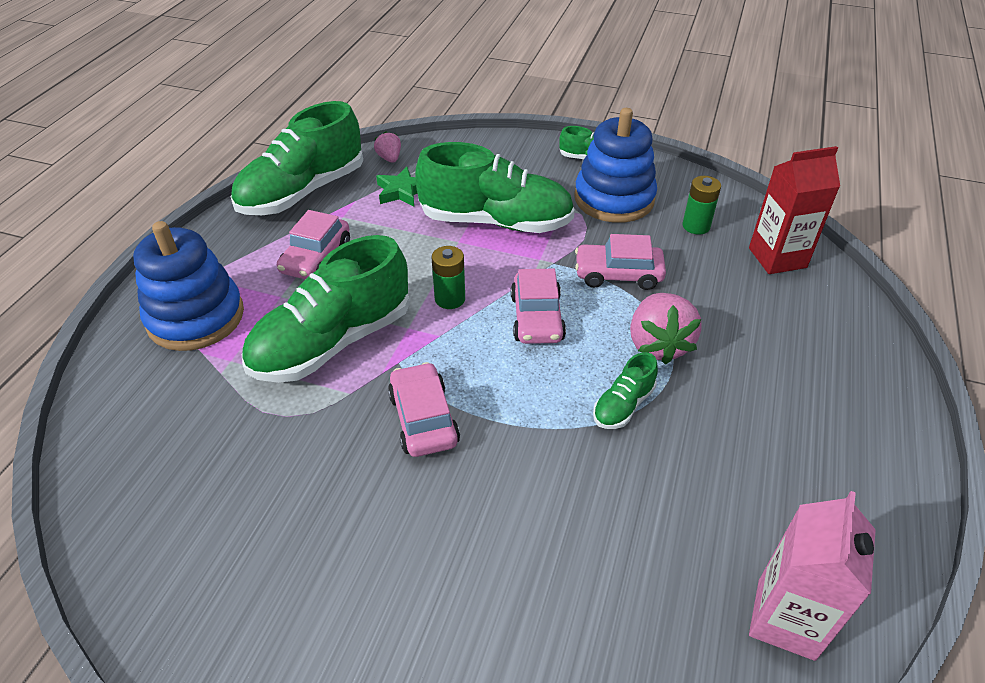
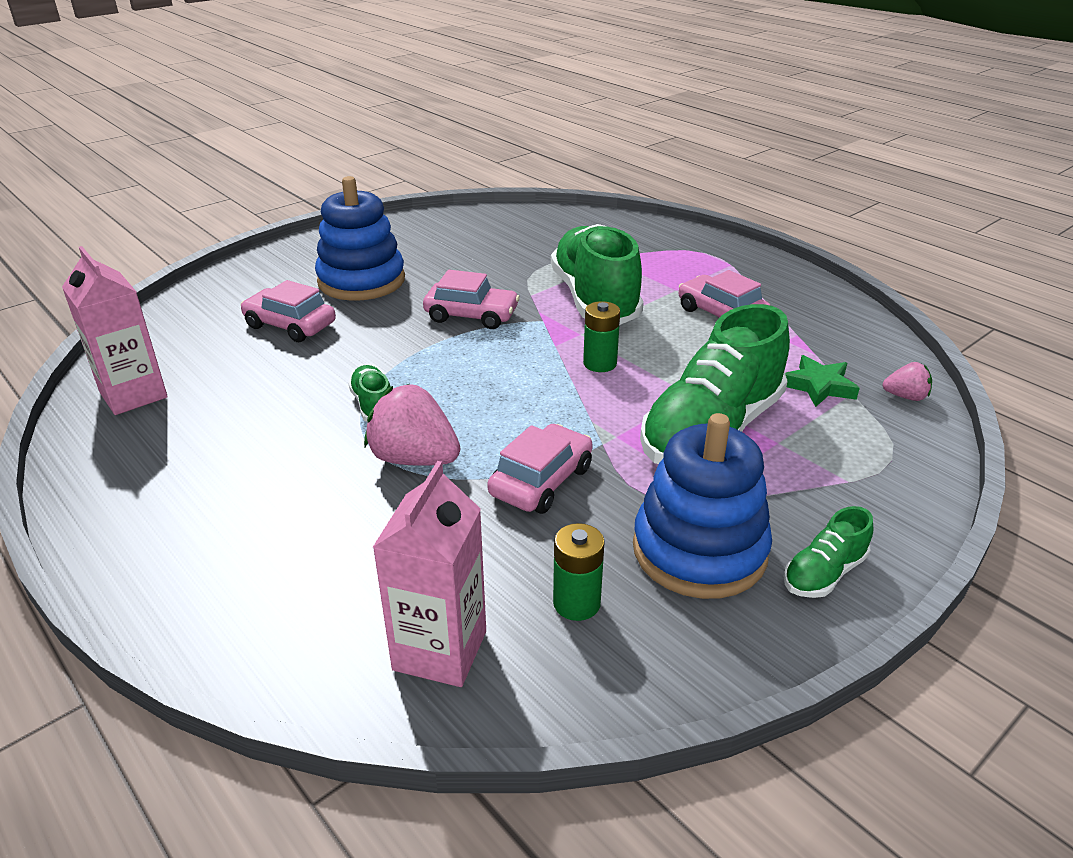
camera: 120 degrees right, 10 degrees down
blue stacking toy [133,221,244,351] -> blue stacking toy moved to [315,176,405,301]
green shoe [231,101,363,215] -> none
pink car [511,269,566,344] -> pink car moved to [240,280,336,342]
red carton [749,146,840,274] -> pink carton [373,461,486,687]

